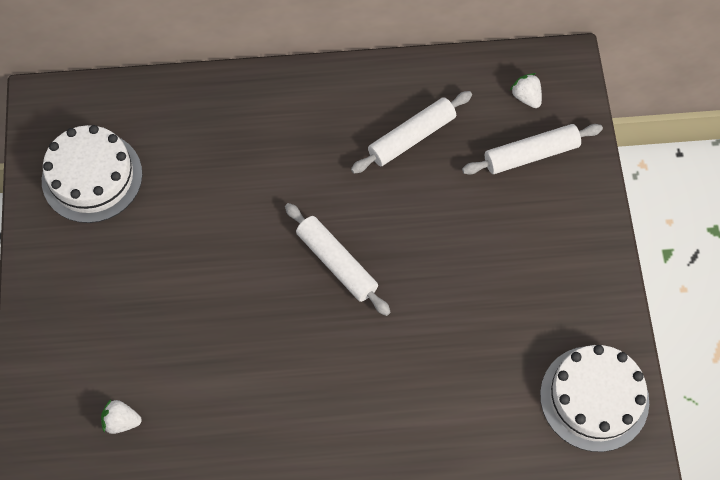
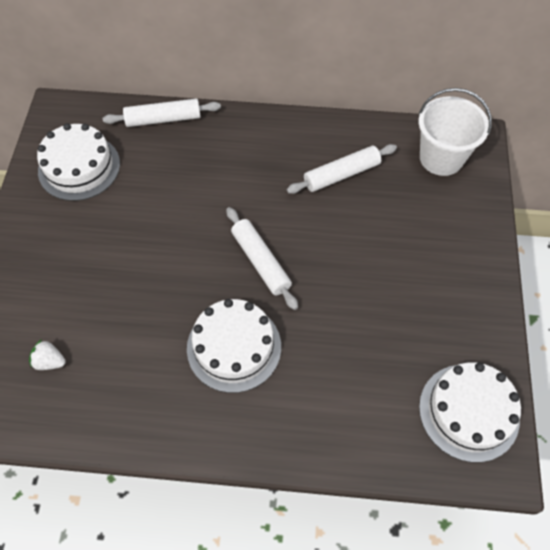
camera: 10 degrees right, 5 degrees down
white rolling pin [462,124,603,175] -> white rolling pin moved to [103,98,221,127]
white strawberry [510,73,542,108] -> white bucket [419,88,492,176]
none -> white cake [187,299,281,393]

